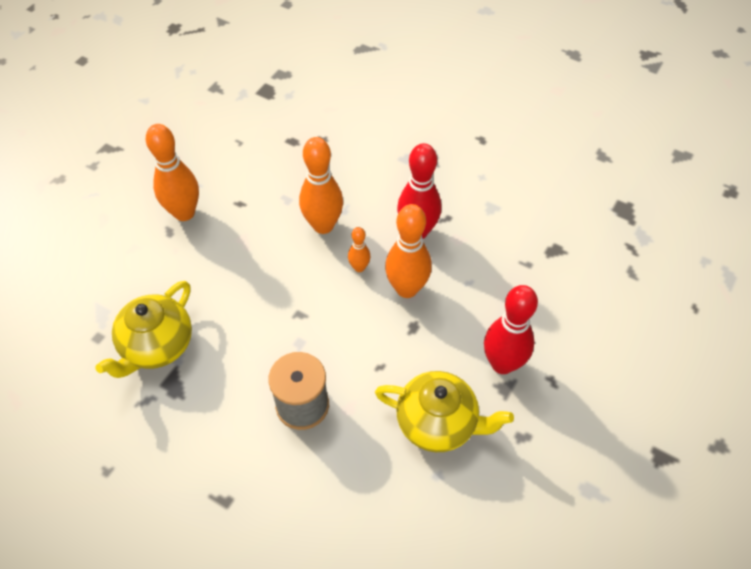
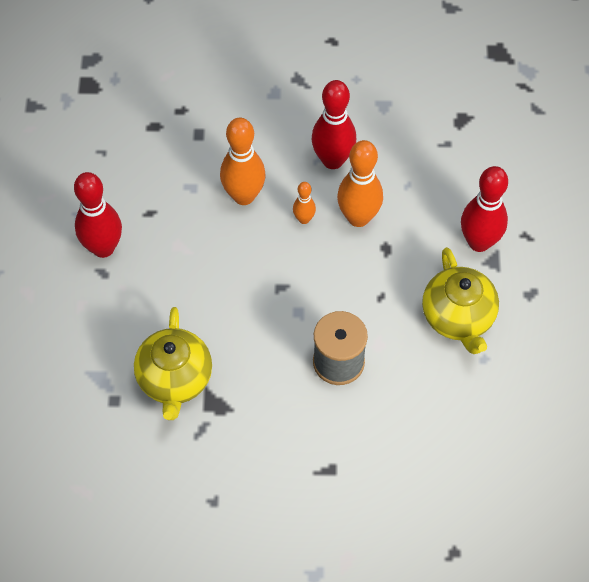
camera: 30 degrees left, 5 degrees up
orange bowling pin [146,124,199,221] -> red bowling pin [74,172,122,258]
yellow teapot [375,371,514,452] -> yellow teapot turned 90 degrees clockwise [422,247,499,354]

